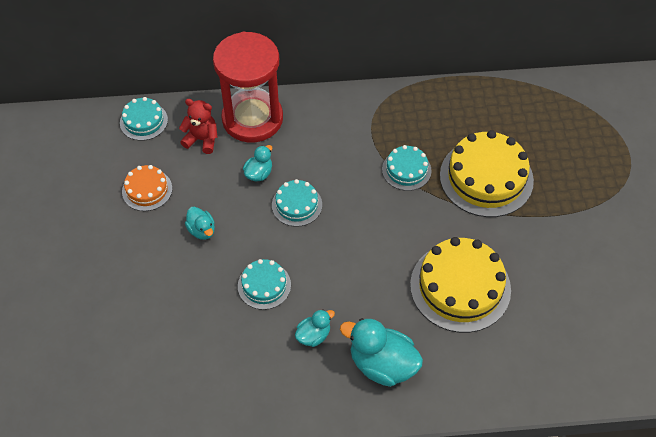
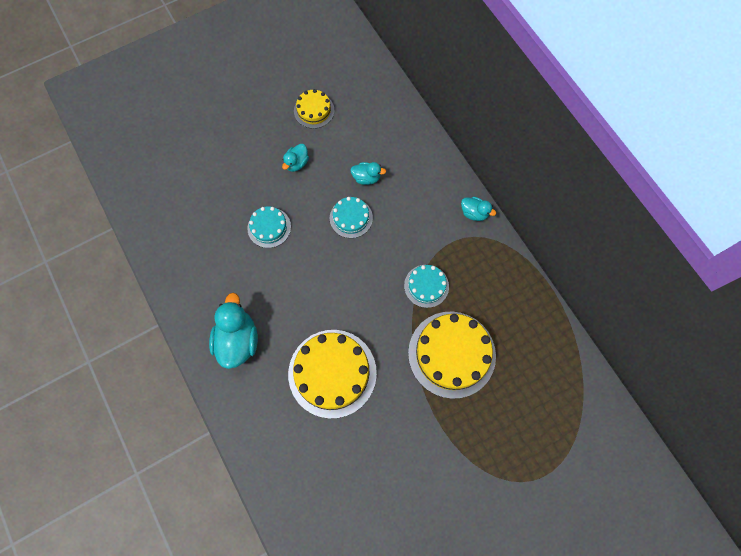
camera: 65 degrees right, 15 degrees up
turquoise cake [120,97,168,141] -> none
orange cake [122,165,172,211] -> yellow cake [294,89,334,129]
red teddy bear [179,99,218,154] -> none
red hourglass [213,32,283,142] -> none
turquoise duck [295,309,335,347] -> turquoise duck moved to [461,197,496,221]

